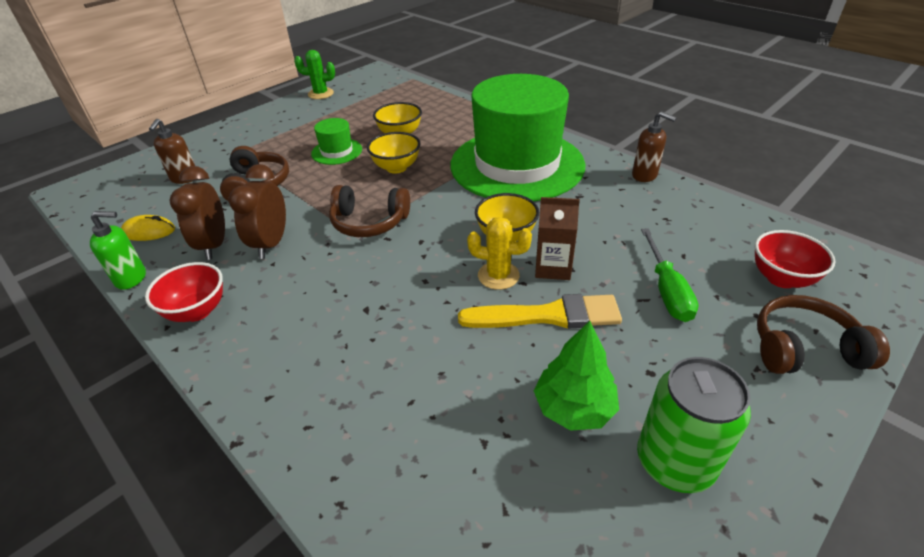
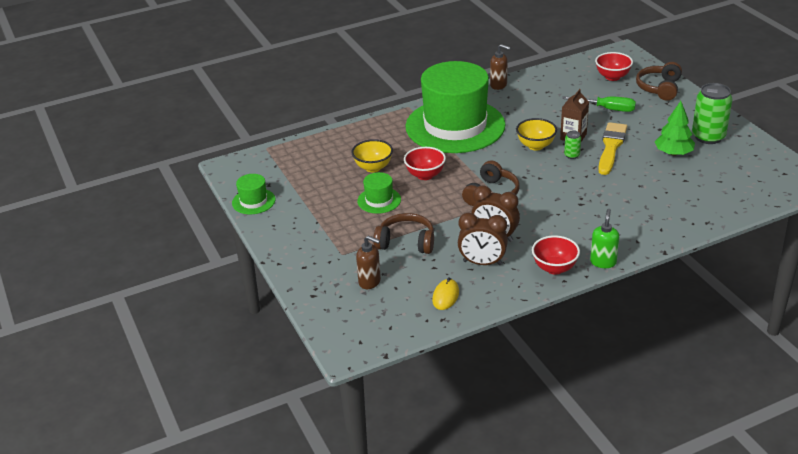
camera: 70 degrees left, 5 degrees down
green soap dispenser [90,211,146,290] -> green soap dispenser moved to [590,209,619,268]
green cactus [294,50,335,99] -> green hat [232,174,275,214]
yellow bowl [367,132,421,174] -> red bowl [404,147,446,180]
yellow cactus [467,217,532,290] -> green can [564,131,581,159]
brown soap dispenser [632,111,677,182] -> brown soap dispenser turned 60 degrees clockwise [490,44,510,90]

